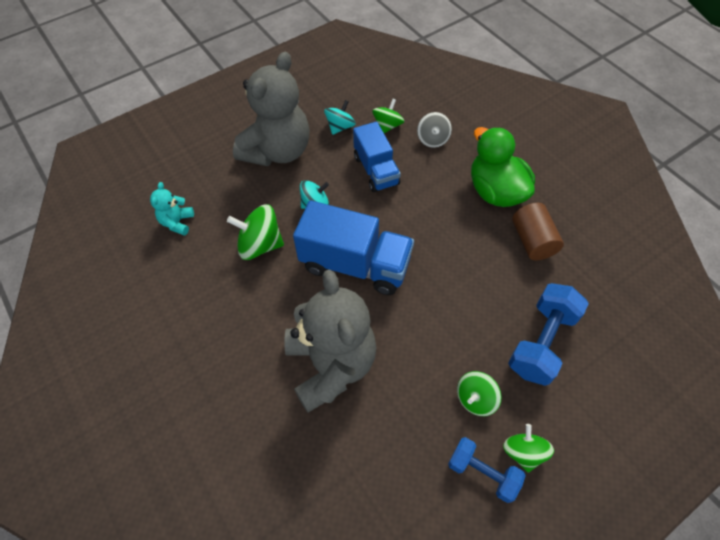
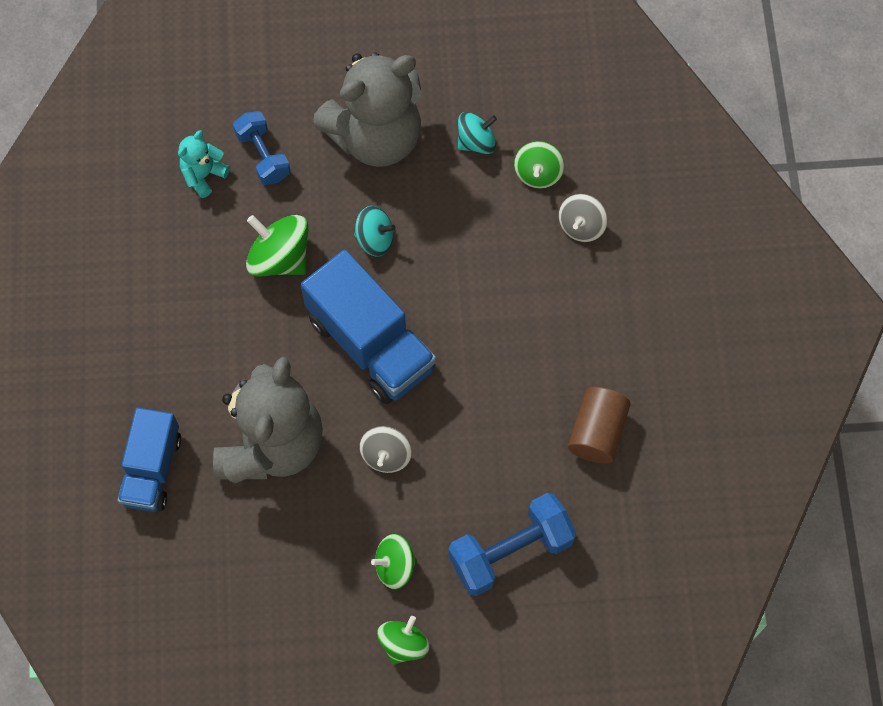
camera: 30 degrees right, 10 degrees up
blue truck [353,121,401,192] -> blue truck moved to [118,407,181,512]
green spinning top [372,99,404,133] -> green spinning top turned 135 degrees clockwise [514,141,564,189]
blue dumbbell [448,437,526,503] -> blue dumbbell moved to [233,111,290,185]
green duck [471,127,535,207] -> none
none -> grey spinning top [359,426,412,473]

